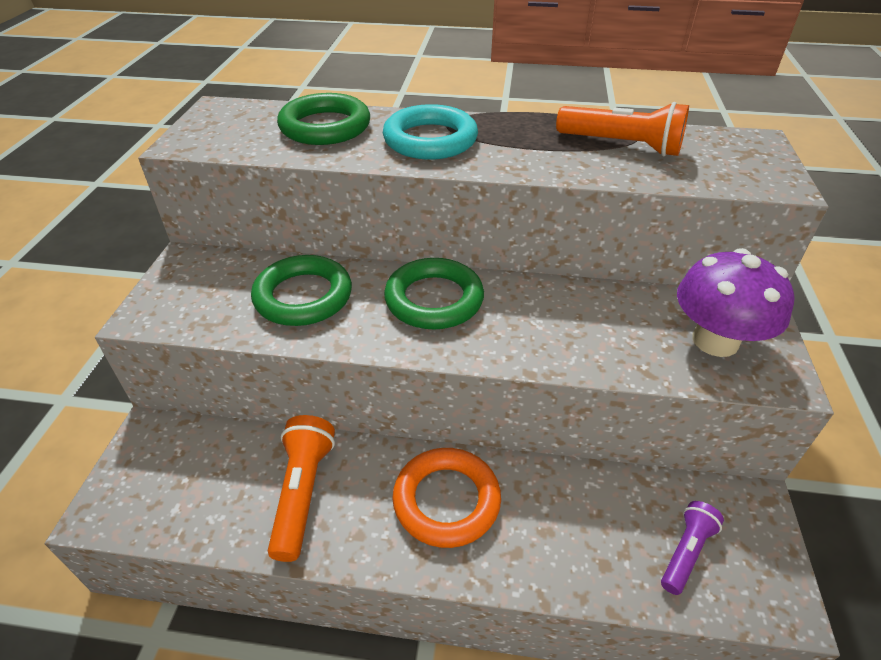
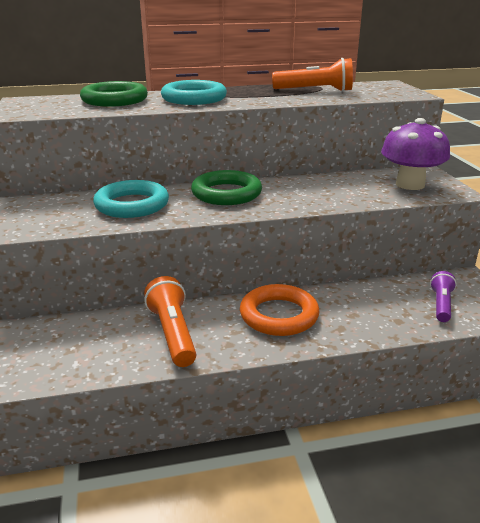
camera: 20 degrees left, 15 degrees down
green ring [251,255,352,326] -> turquoise ring [93,180,169,218]

